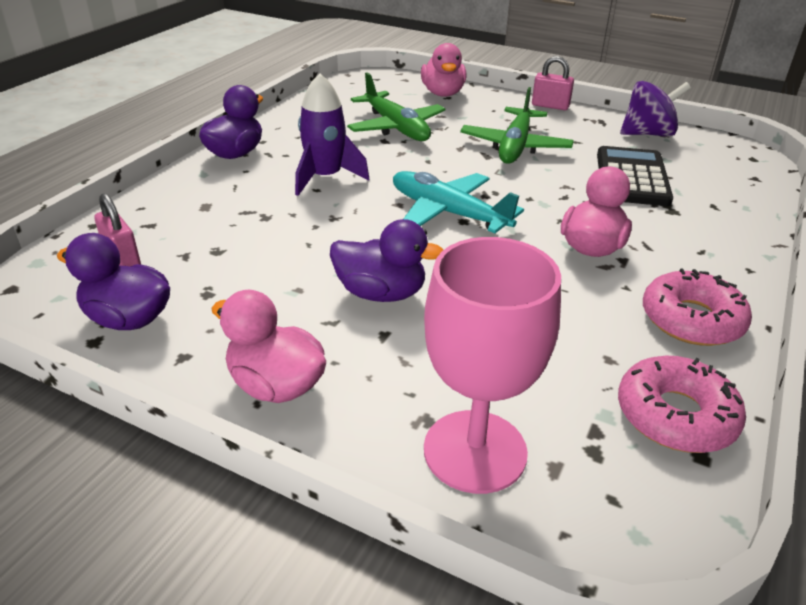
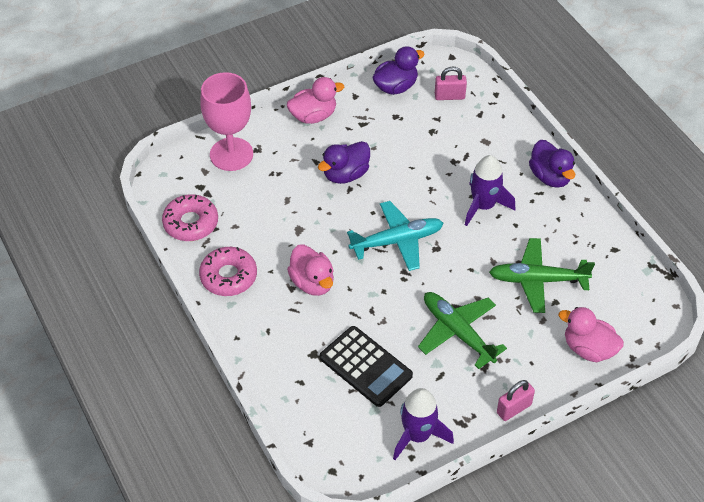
camera: 125 degrees right, 15 degrees up
purple spinning top [620,81,691,137] -> purple rocket [393,388,454,460]

